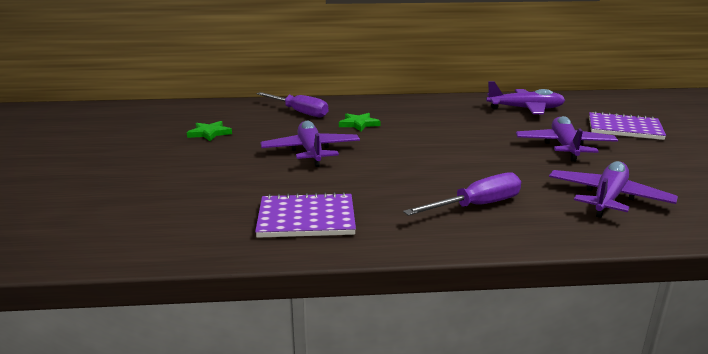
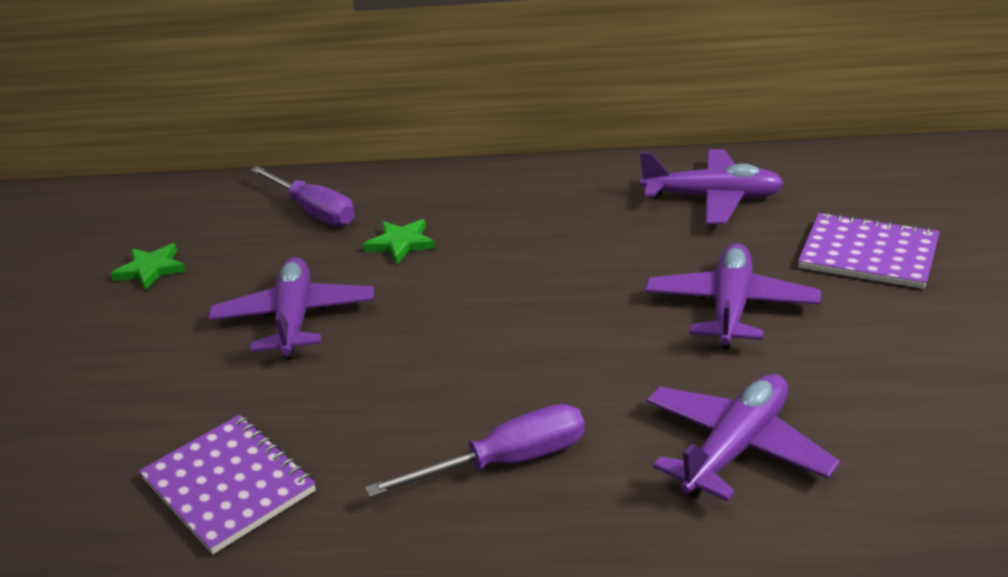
camera: 10 degrees right, 10 degrees up
purple notebook [255,192,356,238] -> purple notebook turned 45 degrees clockwise [139,415,316,555]

